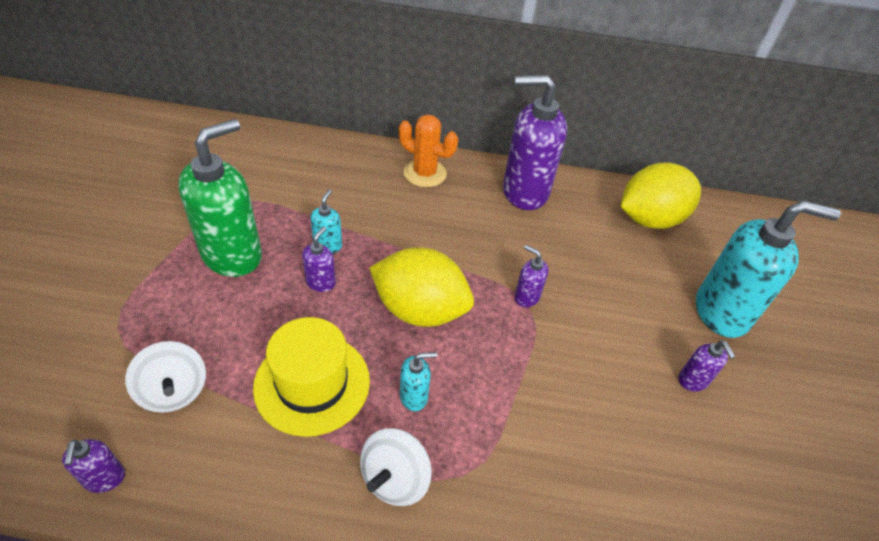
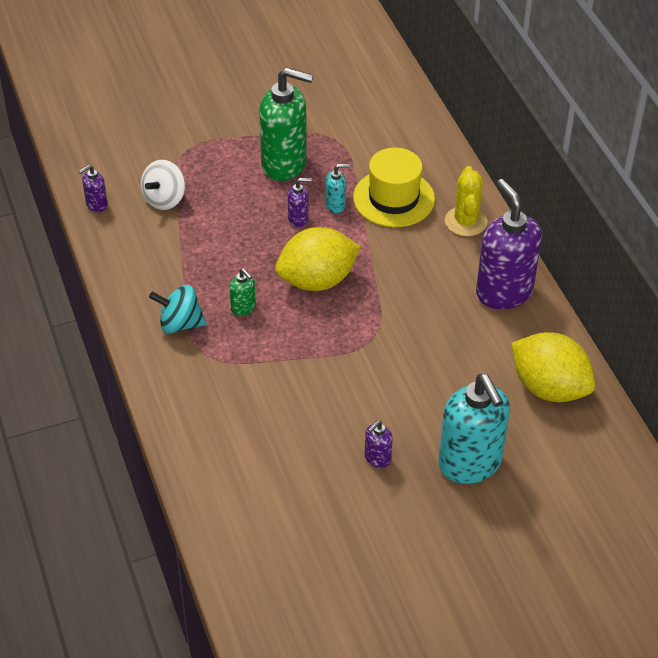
camera: 65 degrees right, 0 degrees up
yellow hat [253,317,370,437] -> yellow hat moved to [353,148,435,227]
white spinning top [360,428,432,506] -> turquoise spinning top [149,285,207,334]
yellow lemon [369,247,474,327] -> yellow lemon turned 75 degrees clockwise [275,227,361,291]
orange cactus [399,115,458,187] -> yellow cactus [445,166,488,236]
turquoise soap dispenser [400,352,437,411] -> green soap dispenser [230,268,256,316]
purple soap dispenser [515,245,548,307] -> none

